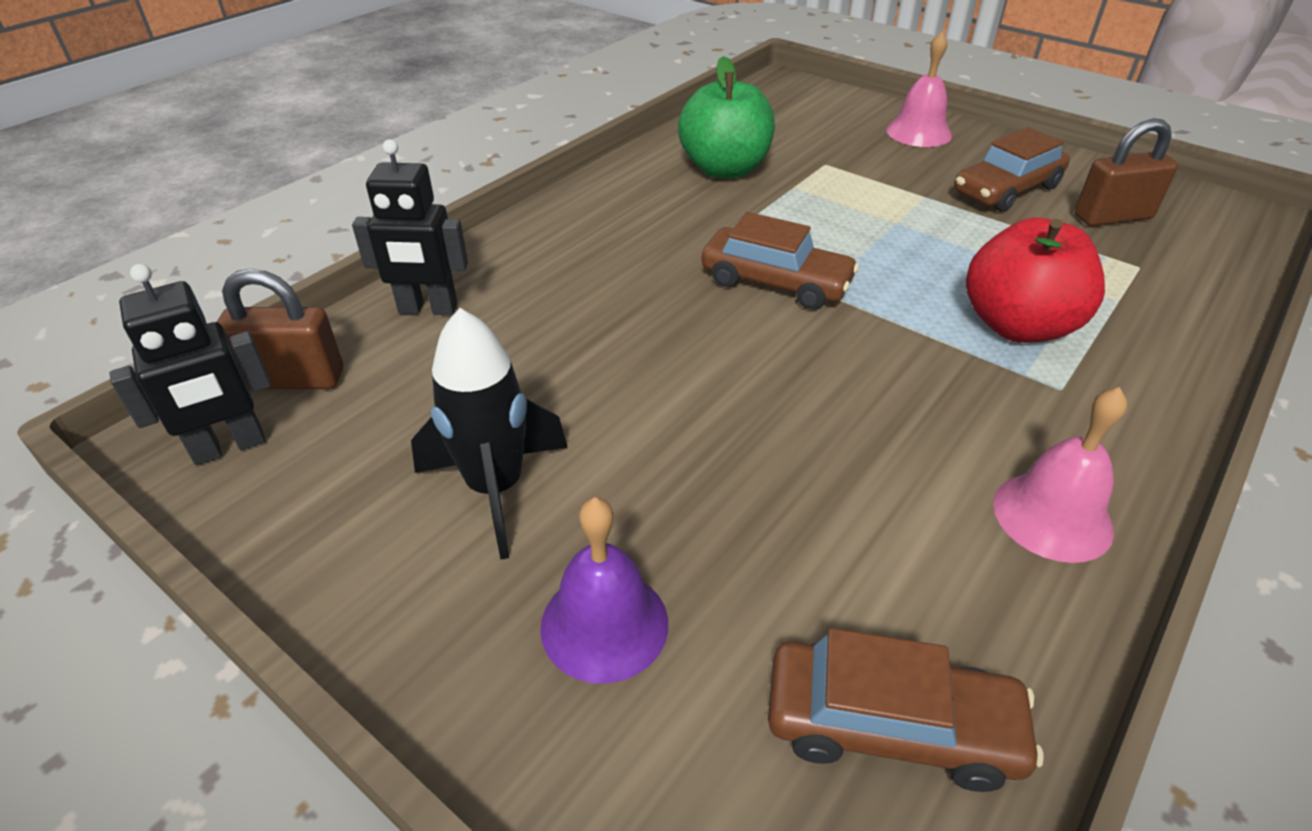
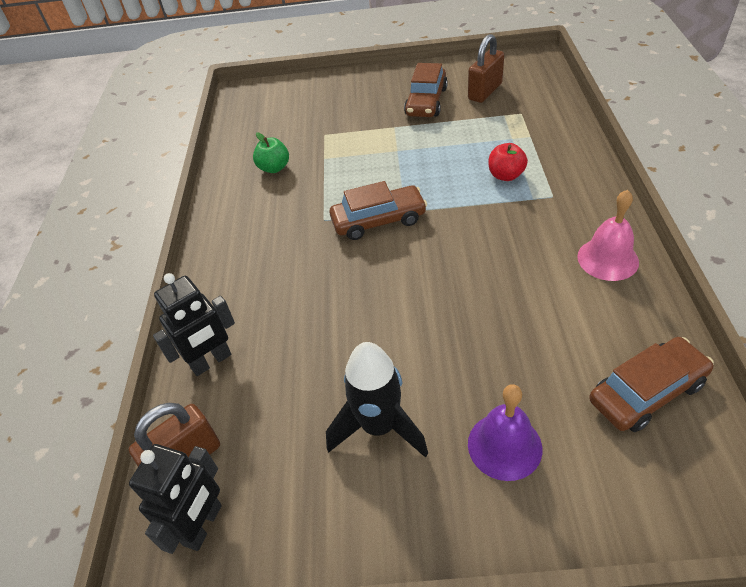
camera: 35 degrees left, 5 degrees up
green apple [678,56,775,178] -> green apple [253,132,289,173], size x0.55
pink bell [886,32,952,147] -> none
red apple [966,218,1105,343] -> red apple [489,143,528,181], size x0.55

